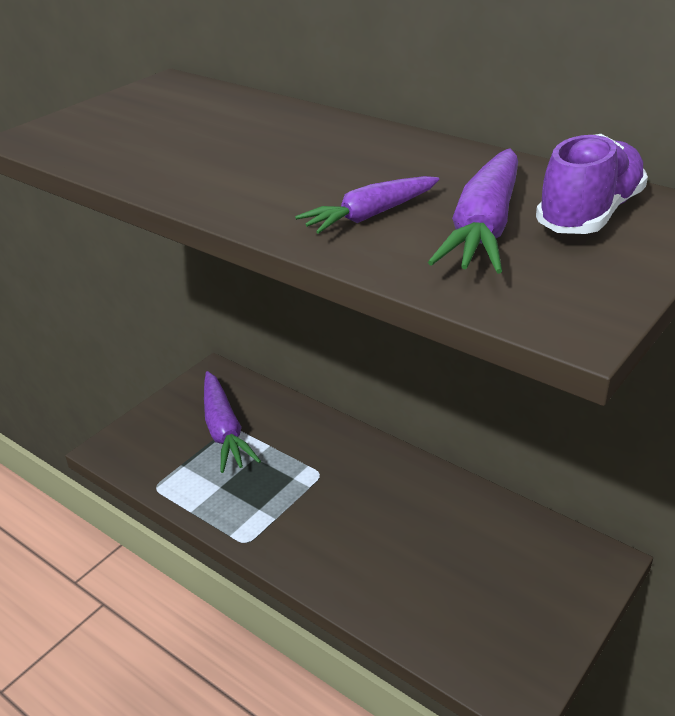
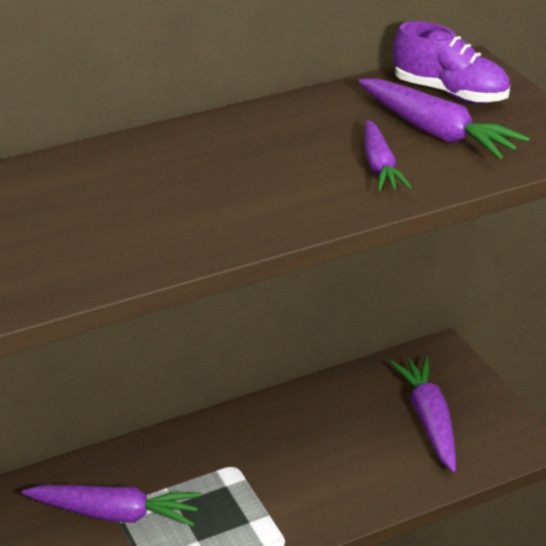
camera: 65 degrees left, 0 degrees up
purple shoe [536,134,648,234] -> purple shoe turned 150 degrees clockwise [393,21,510,104]
none -> purple carrot [390,356,456,472]

